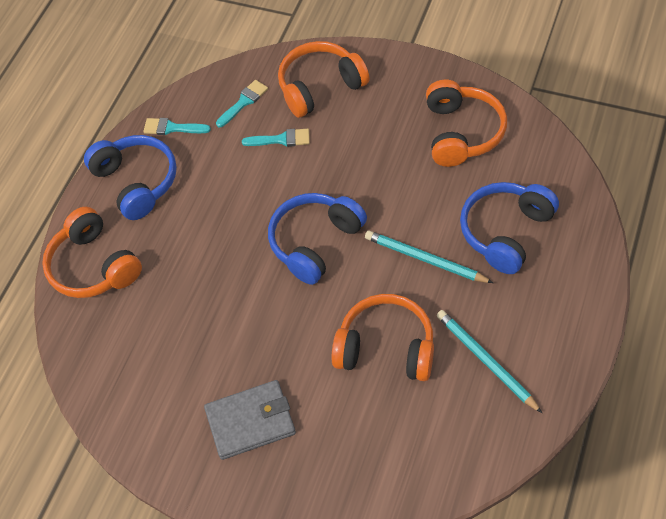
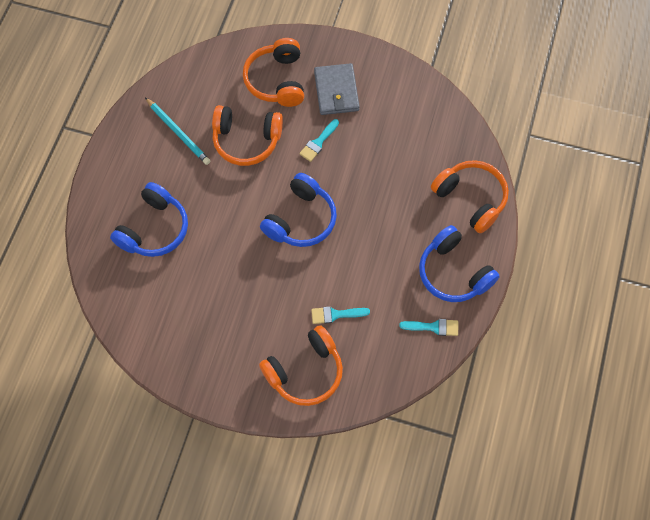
camera: 170 degrees right, 10 degrees up
grey wallet [204,380,296,460] -> grey wallet turned 75 degrees counterclockwise [314,63,360,115]
turquoise brush [216,80,268,127] -> turquoise brush moved to [299,119,339,162]
turquoise pencil [365,231,493,283] -> none
orange headphones [426,80,507,167] -> orange headphones moved to [243,38,304,107]

